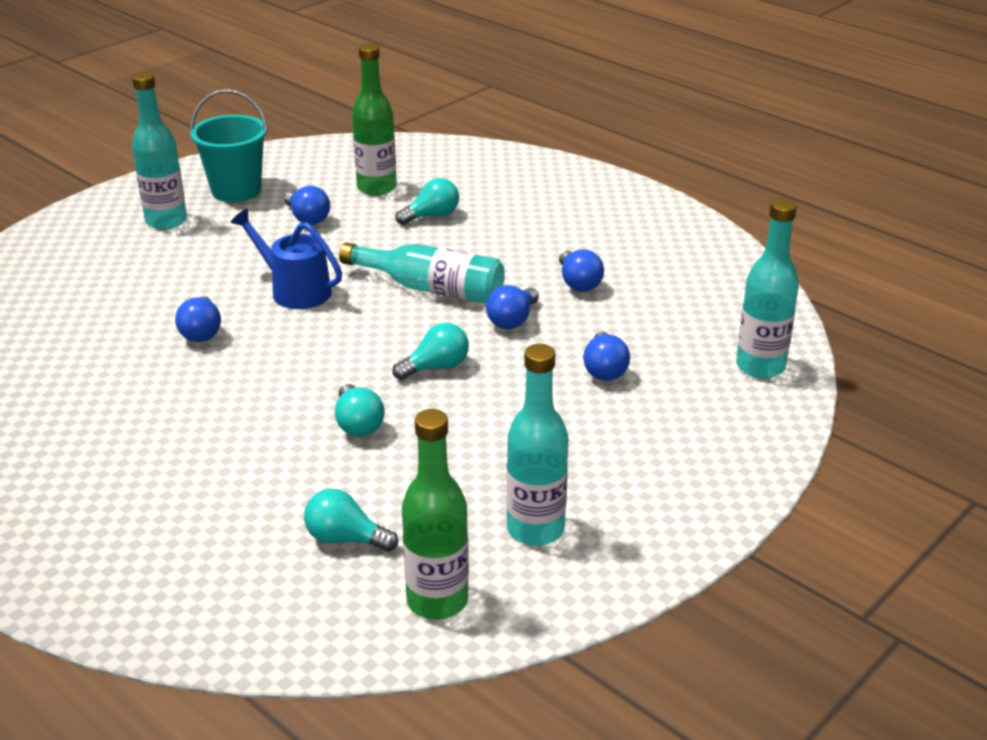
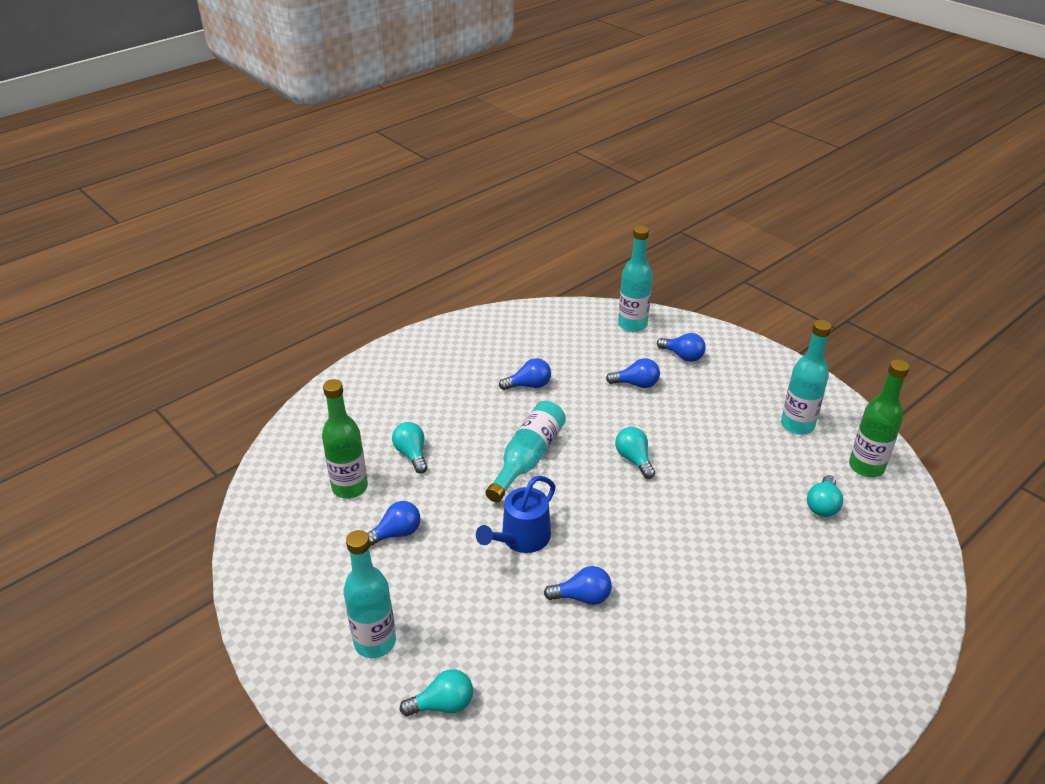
camera: 85 degrees left, 5 degrees up
turquoise bucket [190,89,268,202] -> none
turquoise light bulb [335,384,384,437] -> turquoise light bulb moved to [400,669,473,716]
blue light bulb [486,285,539,329] -> blue light bulb moved to [657,333,706,362]

